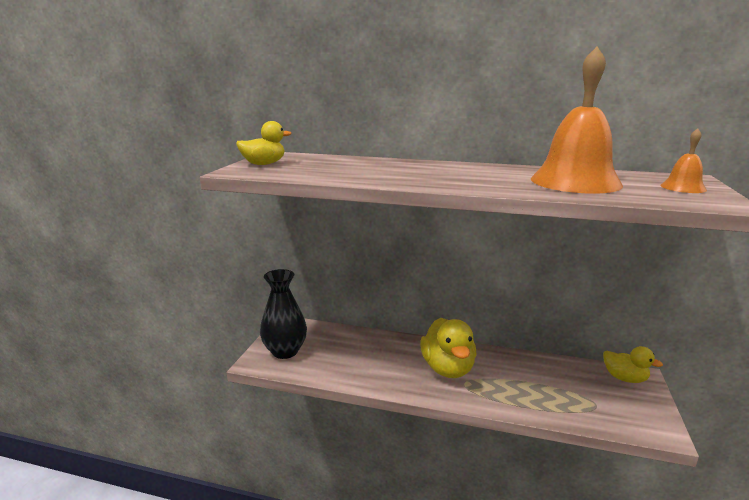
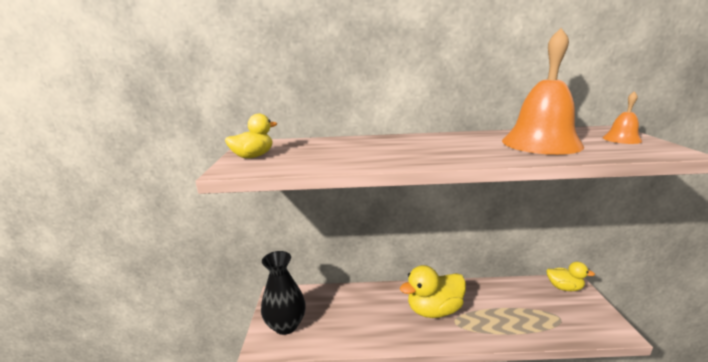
camera: 15 degrees left, 0 degrees up
yellow duck [420,318,477,378] -> yellow duck turned 90 degrees clockwise [400,265,466,318]

